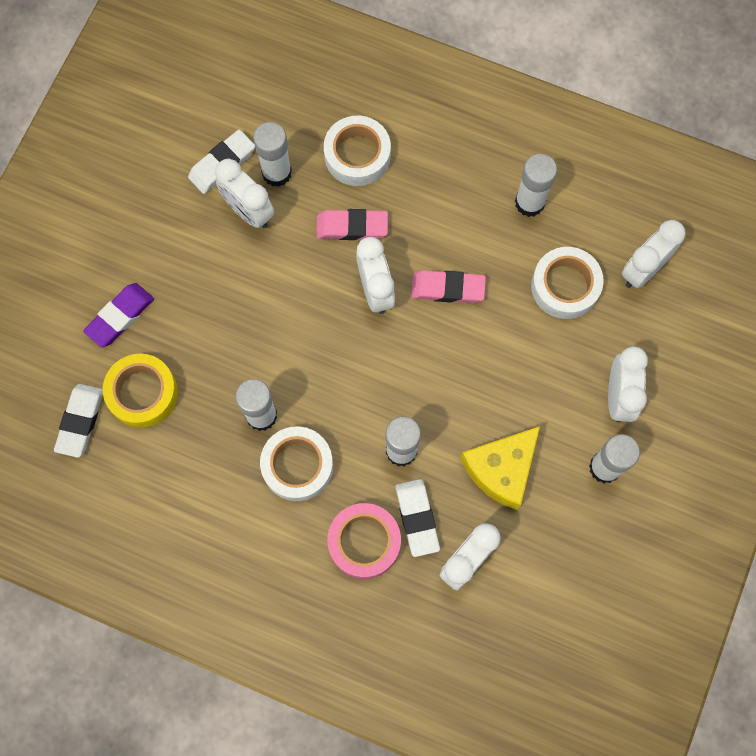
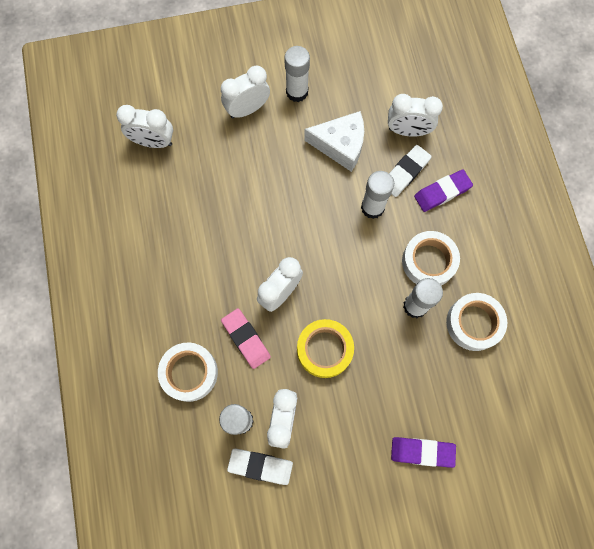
camera: 125 degrees left, 0 degrees up
white eraser [54,384,103,458] -> none
yellow tape [103,354,178,428] -> yellow tape moved to [297,319,354,378]
pink tape [327,503,401,579] -> purple eraser [414,169,473,212]
pink eraser [411,270,486,303] -> none
yellow cheese [460,426,540,510] -> white cheese [304,111,364,172]
white glue stick [515,154,557,217] -> none
white tape [531,247,604,319] -> white tape moved to [446,293,507,351]

